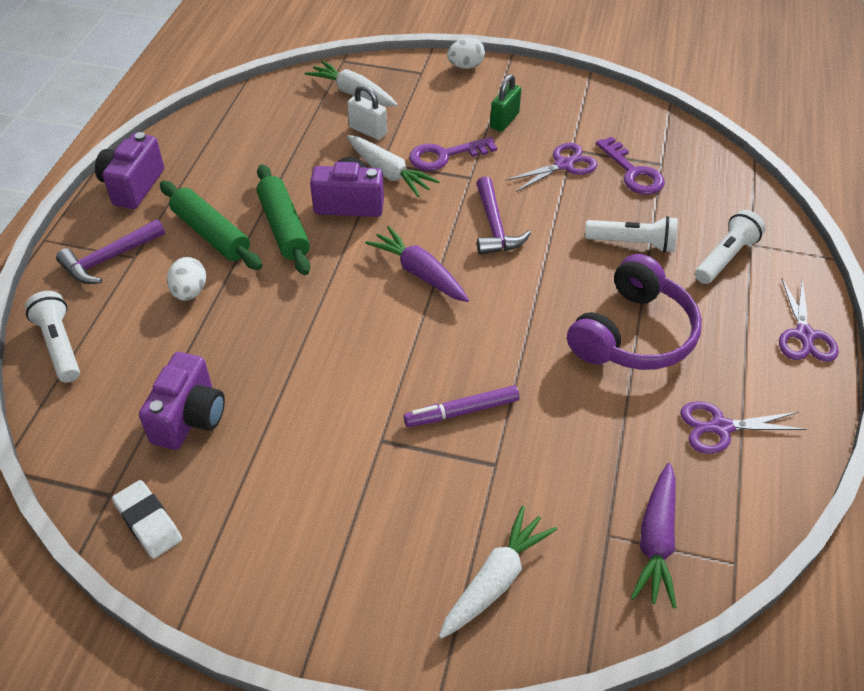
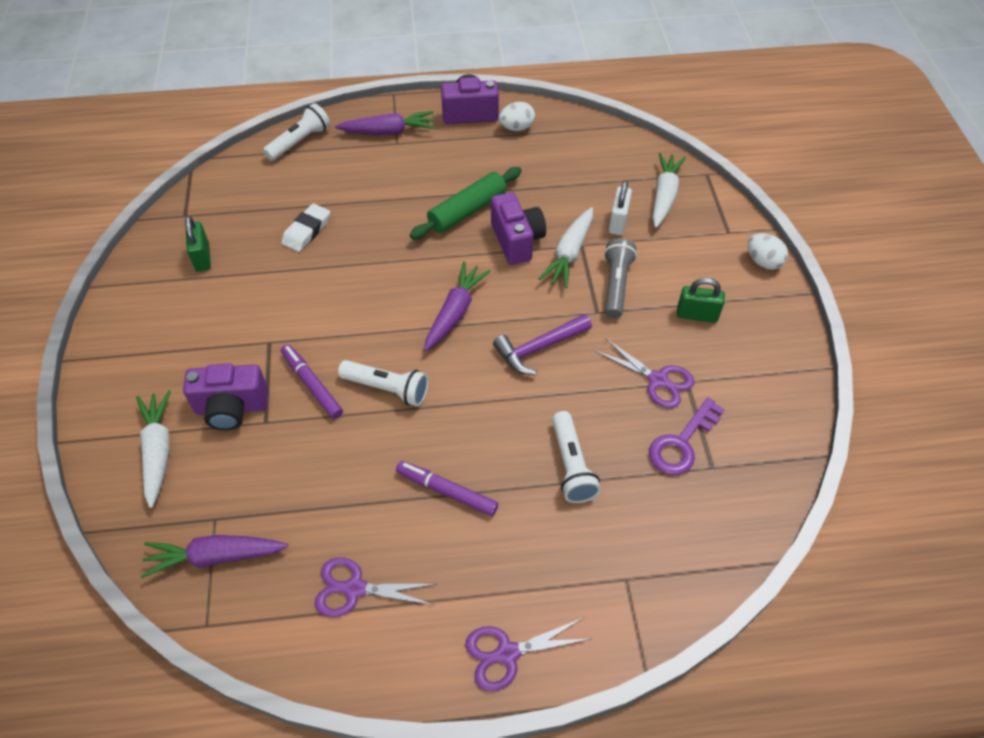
camera: 70 degrees right, 5 degrees up
purple hammer [56,219,165,284] -> purple carrot [335,111,436,135]
white eraser [112,480,182,559] -> white eraser moved to [282,203,330,252]
purple camera [139,352,225,450] -> purple camera moved to [183,363,268,430]
green rolling pin [160,181,262,270] -> none
white egg [167,257,206,301] -> white egg moved to [499,102,535,131]
purple key [409,137,497,171] -> grey flashlight [604,238,637,318]
white carrot [439,506,557,639] -> white carrot turned 120 degrees counterclockwise [136,390,171,508]
purple headphones [567,254,702,370] -> purple marker [396,461,498,516]
purple scissors [680,401,806,454] -> purple scissors turned 60 degrees counterclockwise [315,557,437,617]
white flashlight [695,210,765,284] -> white flashlight moved to [338,360,429,406]
none -> green padlock [185,216,211,272]

